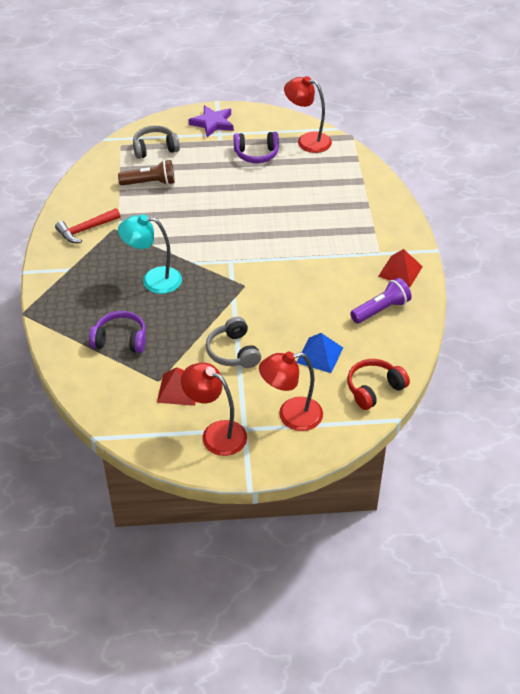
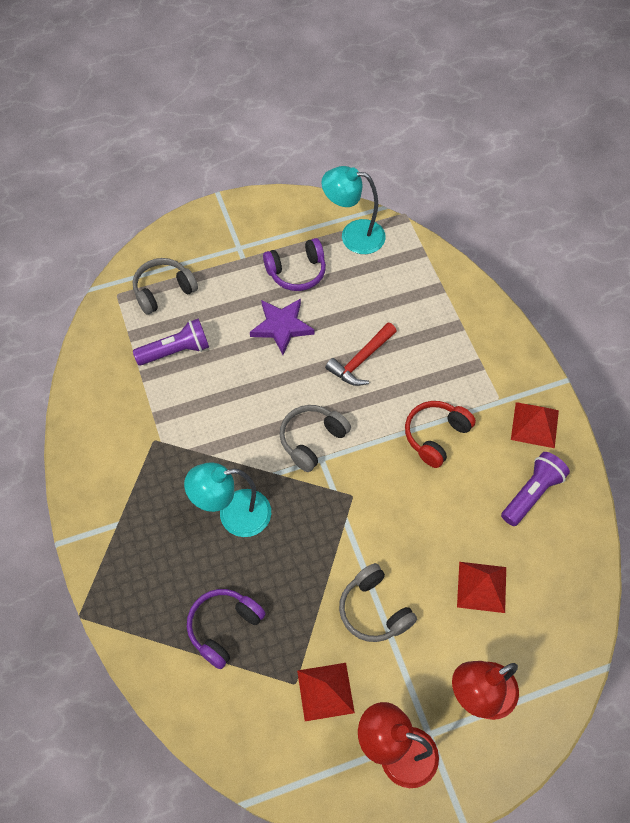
camera: 15 degrees left, 15 degrees up
red hammer [55,208,120,243] -> red hammer moved to [325,323,397,386]
purple headphones [89,311,146,353] -> purple headphones turned 45 degrees counterclockwise [187,589,266,669]
brown flashlight [118,160,175,185] -> purple flashlight [133,319,209,366]
purple star [189,105,234,137] -> purple star moved to [250,298,315,355]
red lamp [284,76,332,153] -> turquoise lamp [321,166,386,254]
blue pyramid [297,333,343,373] -> red pyramid [457,562,506,613]
red headphones [347,359,410,410] -> red headphones moved to [405,401,476,468]
none -> grey headphones [280,405,351,472]

